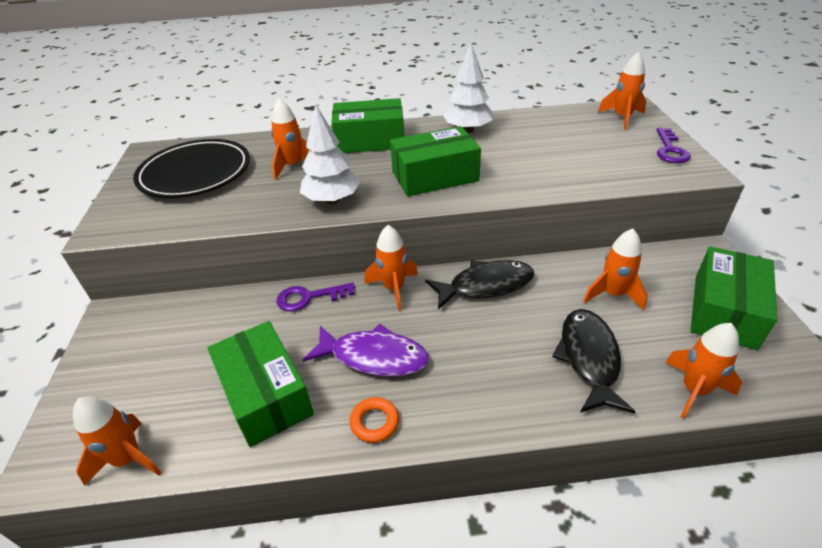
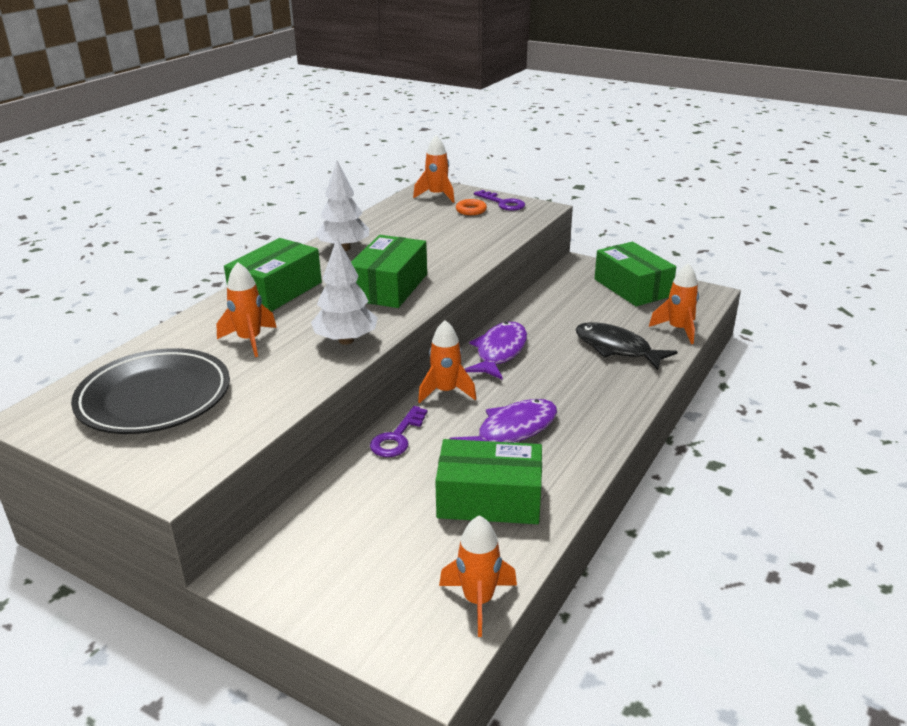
camera: 55 degrees left, 10 degrees down
orange ring [349,397,399,443] -> orange ring moved to [456,199,487,215]
black fish [425,260,534,310] -> purple fish [465,322,527,380]
orange rocket [583,229,647,310] -> none

